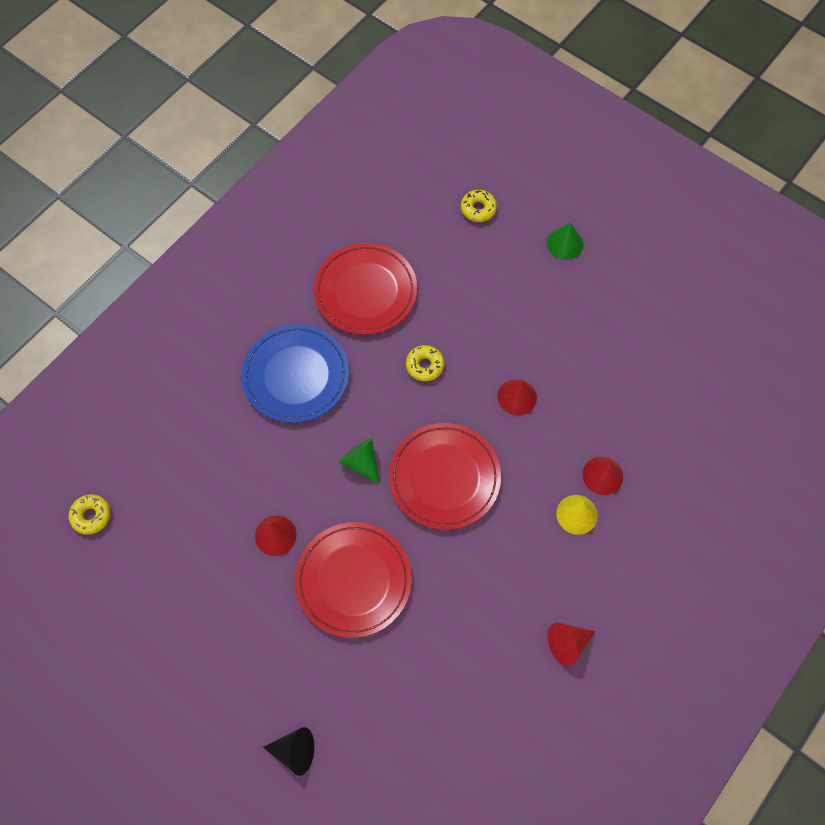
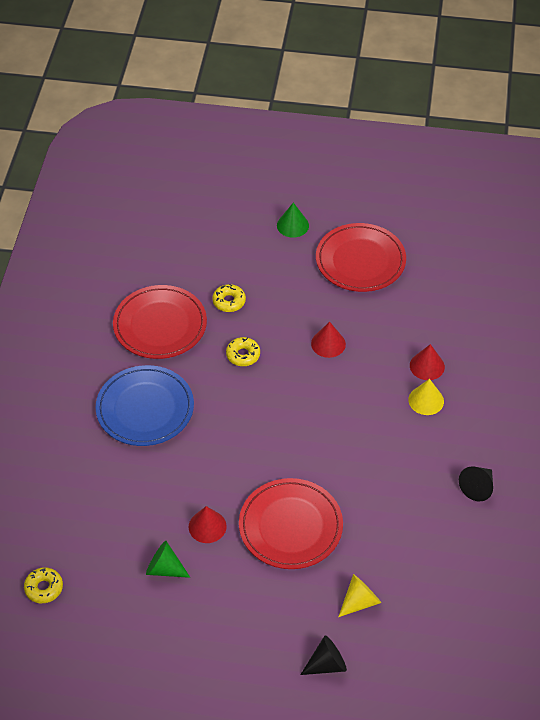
camera: 30 degrees left, 15 degrees down
green cone [339,438,380,484] -> green cone moved to [146,541,190,578]
red plate [389,423,501,530] -> red plate moved to [316,223,406,292]
yellow donut [461,190,497,222] -> yellow donut moved to [212,284,246,312]
red cone [548,623,596,666] -> black cone [459,466,493,502]
none -> yellow cone [338,574,381,617]

